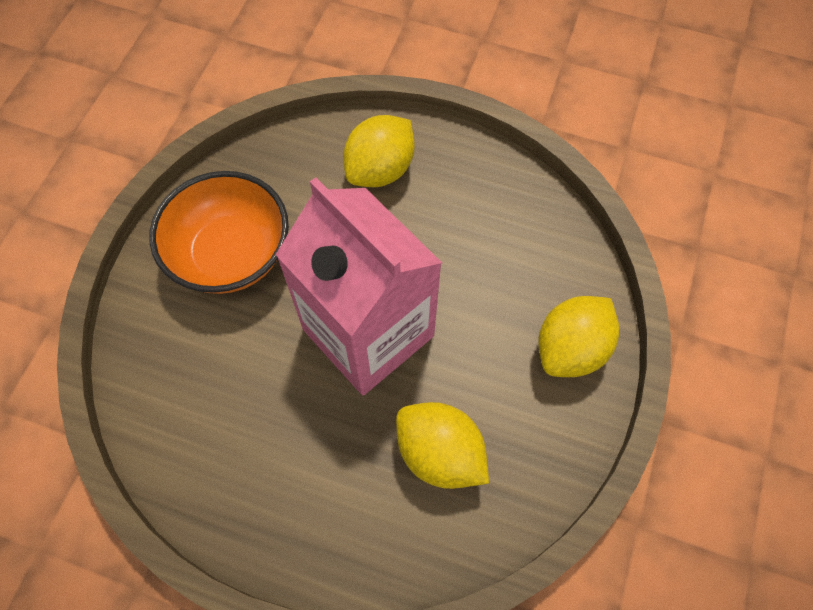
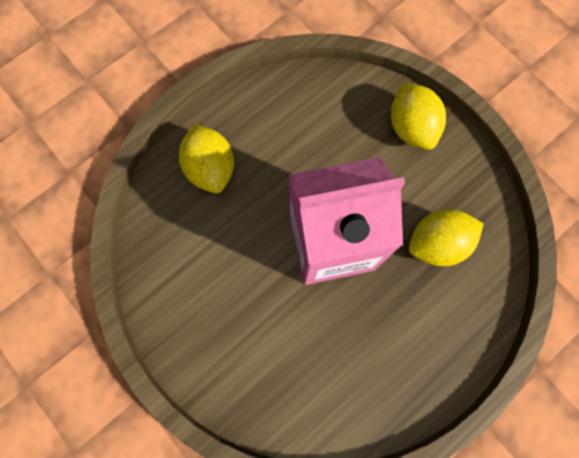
camera: 60 degrees left, 10 degrees up
orange bowl [149,171,289,294] -> none

